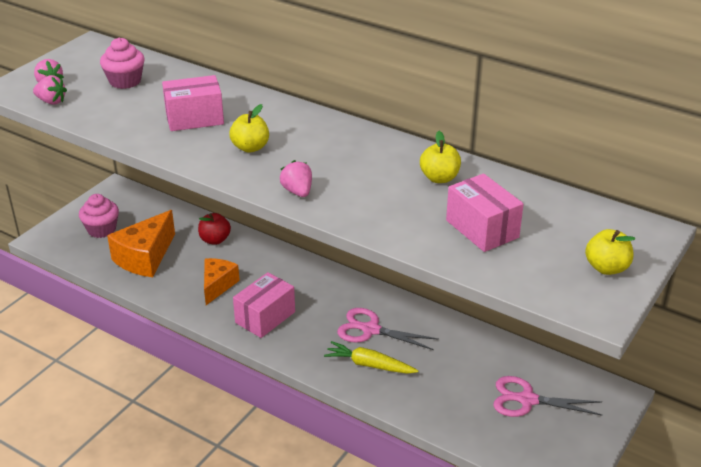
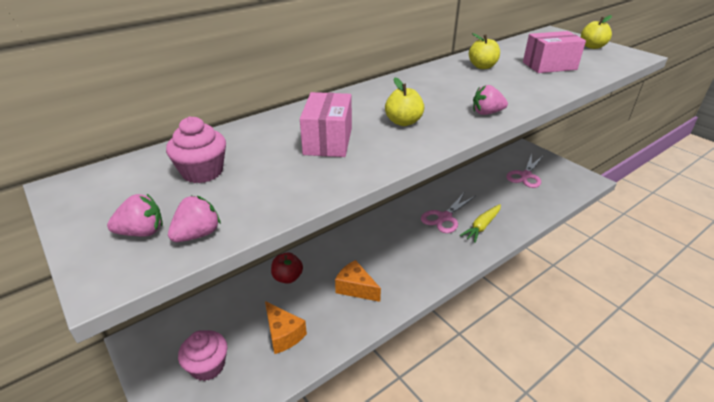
camera: 70 degrees left, 0 degrees up
orange cheese [107,210,175,277] -> orange cheese [265,301,307,354], size x0.65
pink box [233,272,295,338] -> none

